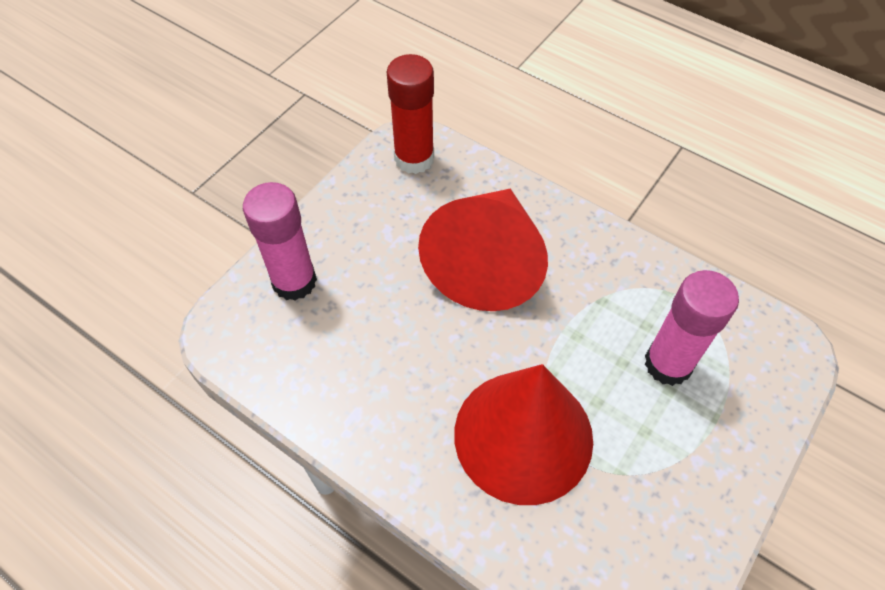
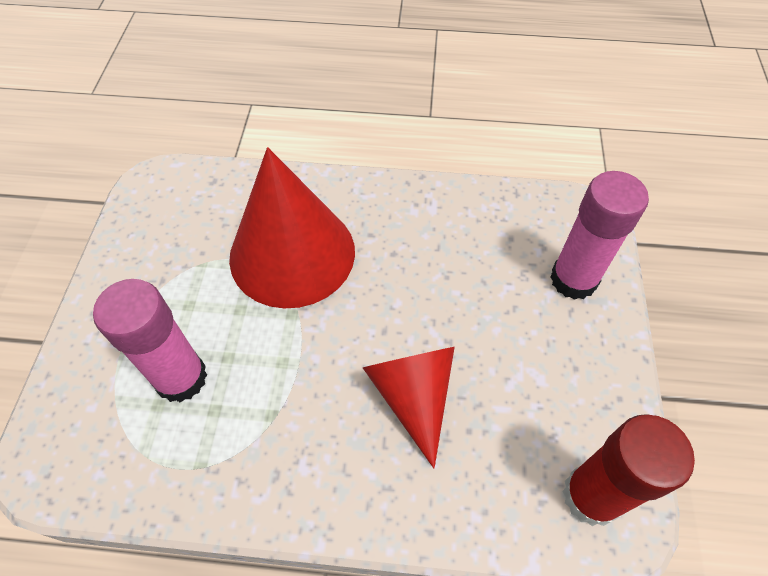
camera: 150 degrees right, 0 degrees up
red cone [418,189,548,311] -> red cone [363,347,455,468], size x0.63

